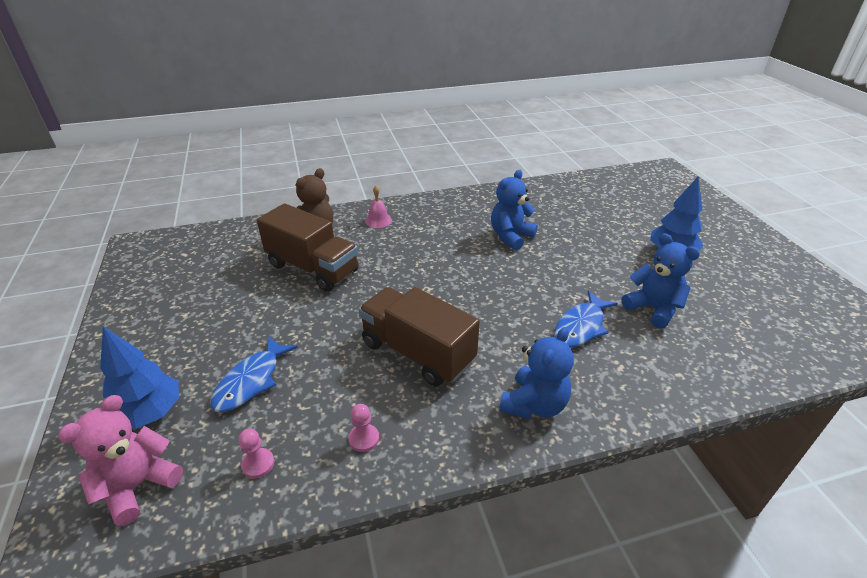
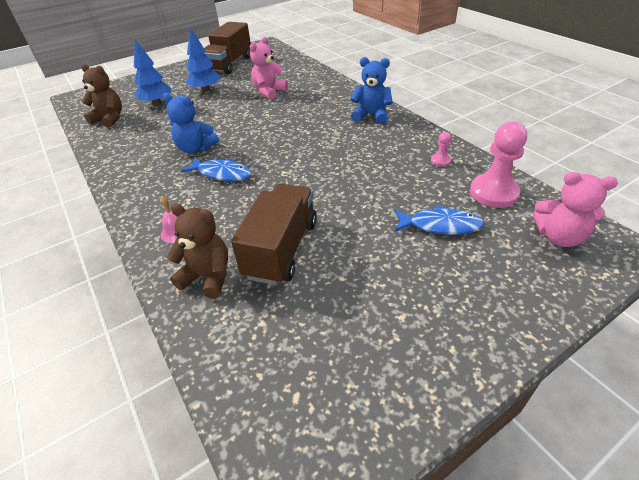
camera: 105 degrees left, 5 degrees up
blue tree [100,326,180,429] -> blue tree moved to [134,40,171,105]
pink pawn [239,429,274,478] -> pink pawn [470,122,527,208], size x2.17
brown truck [358,287,480,386] -> brown truck moved to [204,22,251,74]
blue fish [554,291,618,348] -> blue fish moved to [181,157,252,181]
blue teddy bear [622,233,700,329] -> pink teddy bear [250,37,288,100]
none -> brown teddy bear [81,64,122,128]

